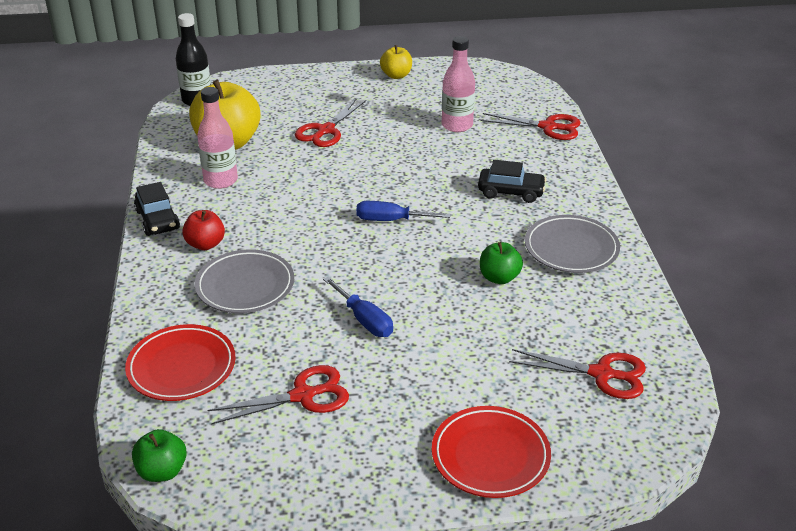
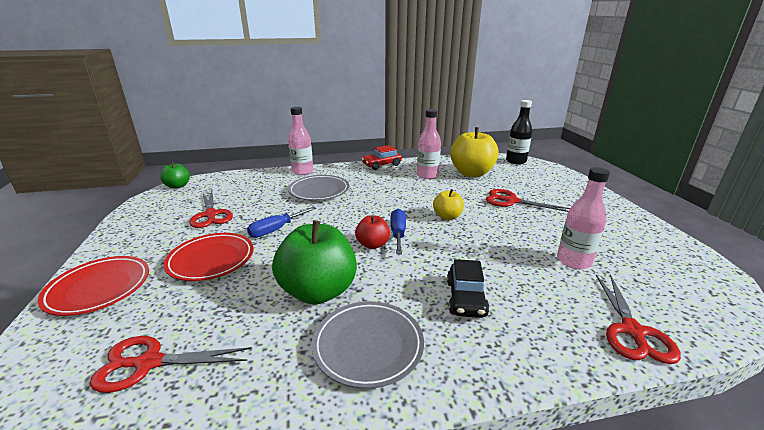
camera: 85 degrees right, 10 degrees down
red plate [125,324,236,401] -> red plate moved to [164,233,254,281]
black car [134,182,180,236] -> red car [361,145,402,170]
red apple [182,210,225,250] -> red apple moved to [355,215,390,249]
yellow apple [380,45,412,79] -> yellow apple moved to [433,189,464,220]
green apple [480,242,523,284] -> green apple [272,220,357,304], size x1.93
red scissors [509,349,646,399] -> red scissors turned 75 degrees clockwise [90,336,251,393]
none -> pink bottle [288,107,313,175]

